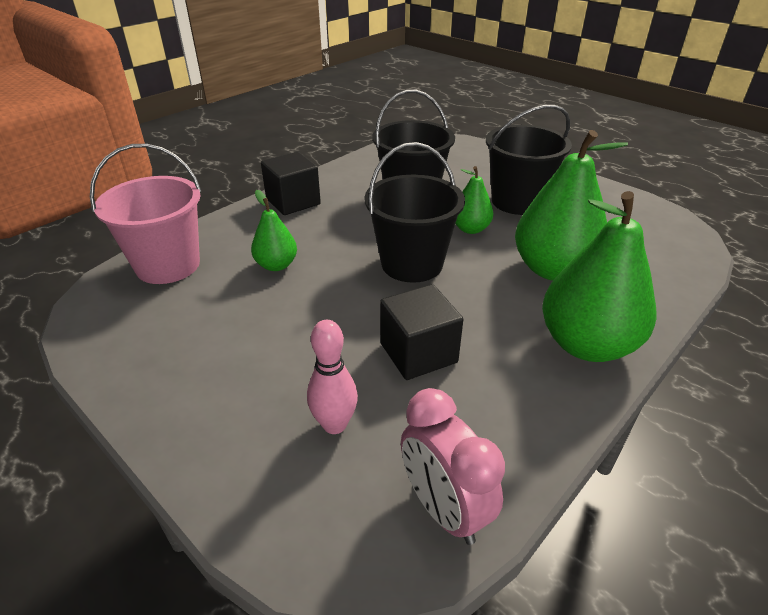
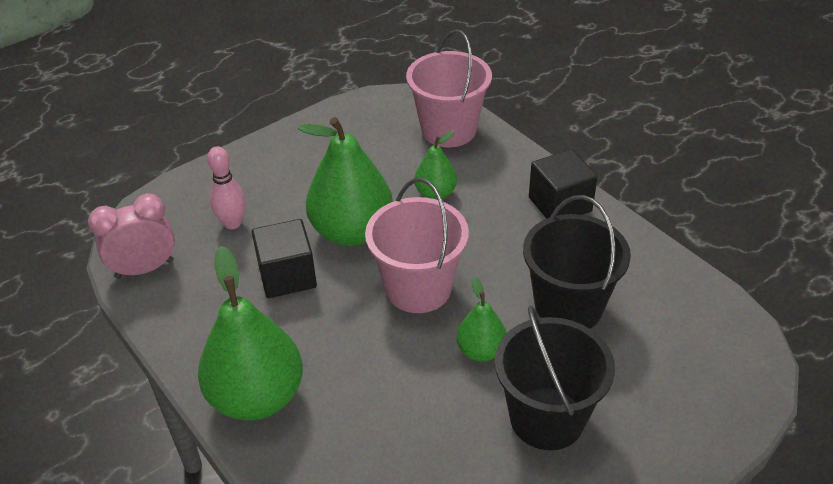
camera: 100 degrees right, 5 degrees up
black bucket [365,142,465,283] -> pink bucket [365,178,469,313]
green pear [515,130,628,281] -> green pear moved to [298,117,393,246]

